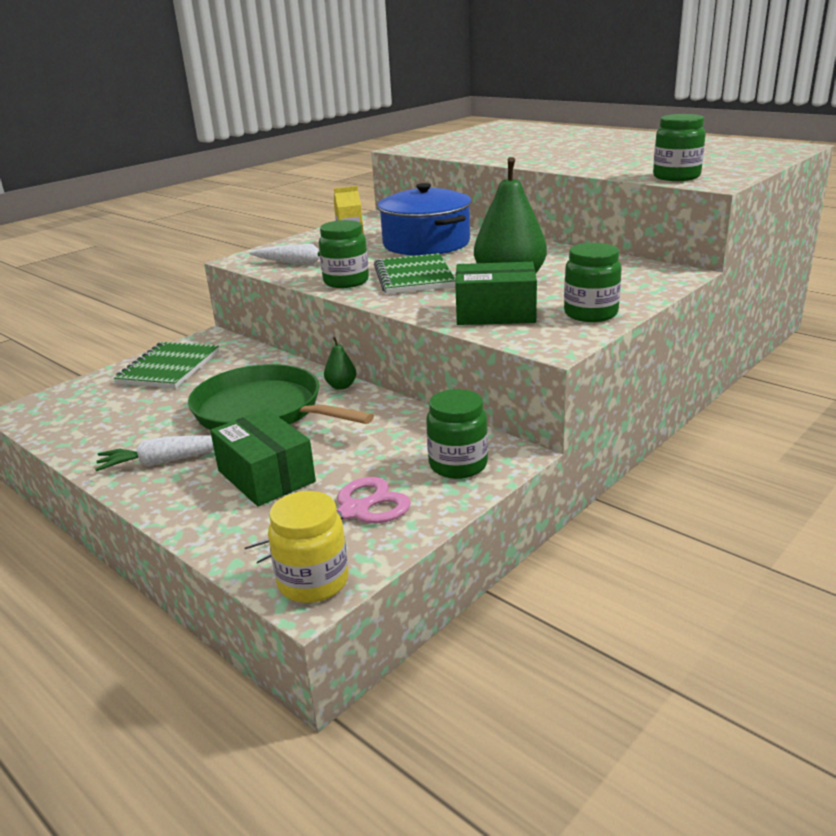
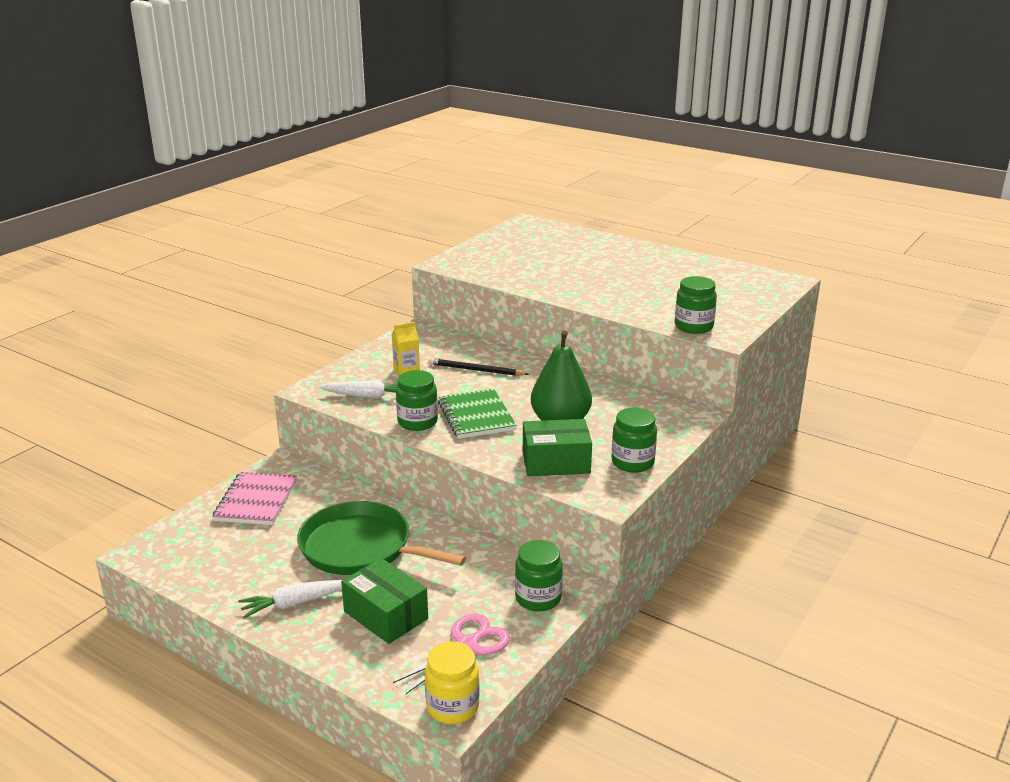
camera: 10 degrees left, 0 degrees up
green notebook [114,342,219,388] -> pink notebook [212,472,297,525]
green pear [324,336,356,390] -> none
blue pot [378,183,472,256] -> black pencil [429,358,529,376]

